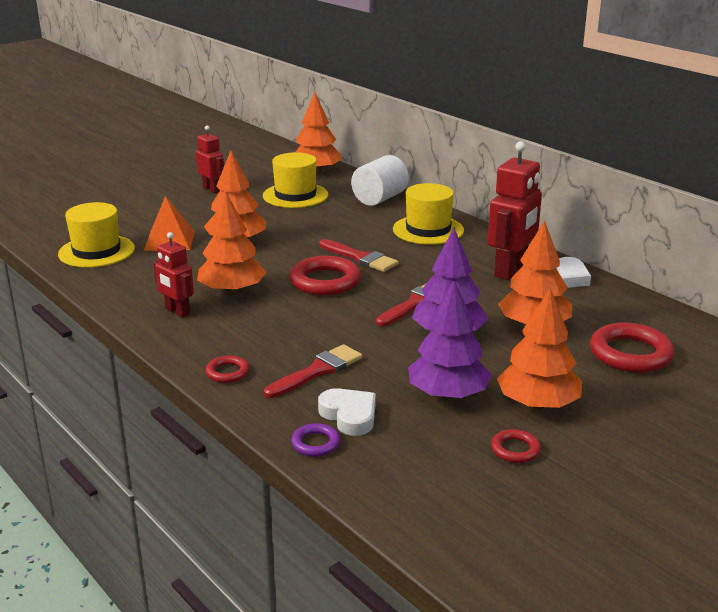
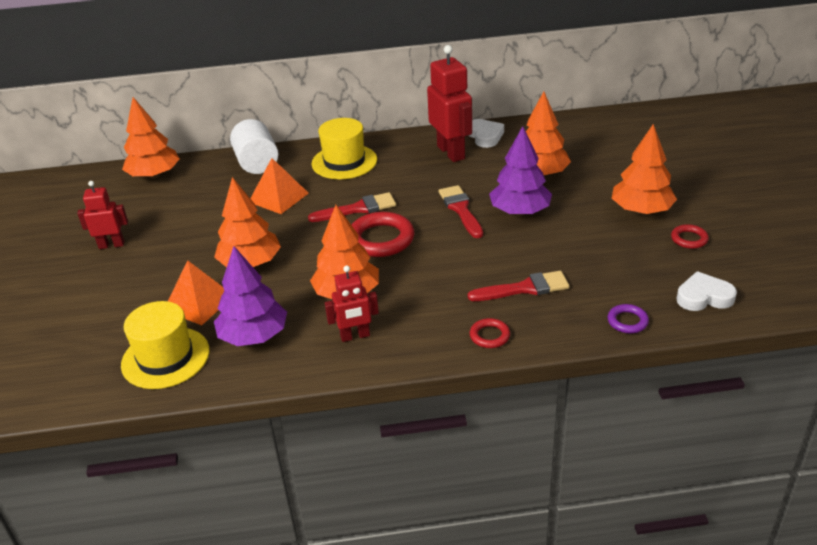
camera: 55 degrees left, 10 degrees up
yellow hat [263,152,328,208] -> none
red brush [264,344,363,398] -> red brush turned 90 degrees clockwise [468,271,570,301]
white heart [318,388,376,436] -> white heart moved to [676,271,737,311]
purple tree [408,280,492,400] -> purple tree moved to [214,246,287,346]
red ring [590,323,675,373] -> none
none -> orange pyramid [250,158,309,214]

